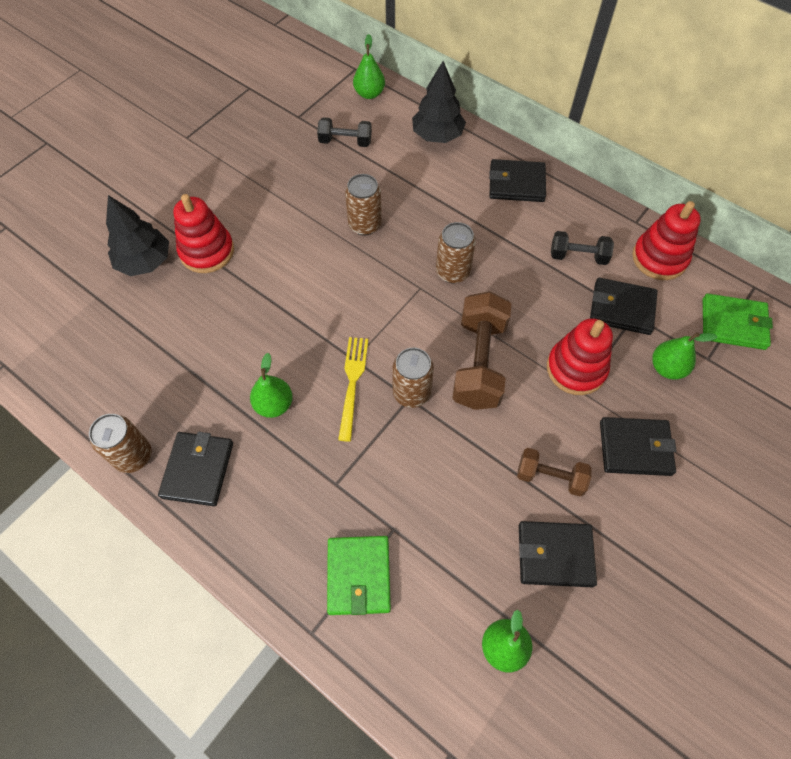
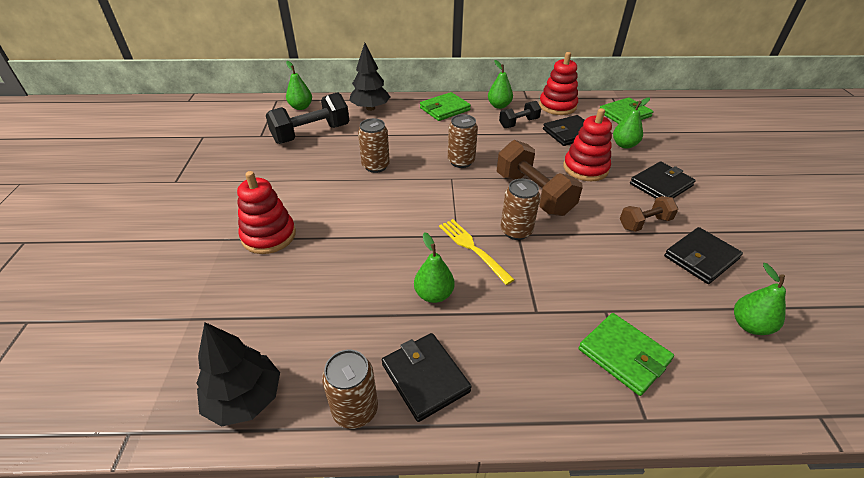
camera: 40 degrees left, 20 degrees down
black tree [106,195,169,276] -> black tree moved to [196,322,280,427]
black dumbbell [317,117,372,147] -> black dumbbell [266,92,349,144], size x1.76
black wallet [489,159,546,202] -> green wallet [420,92,471,121]
none -> green pear [488,60,513,109]

